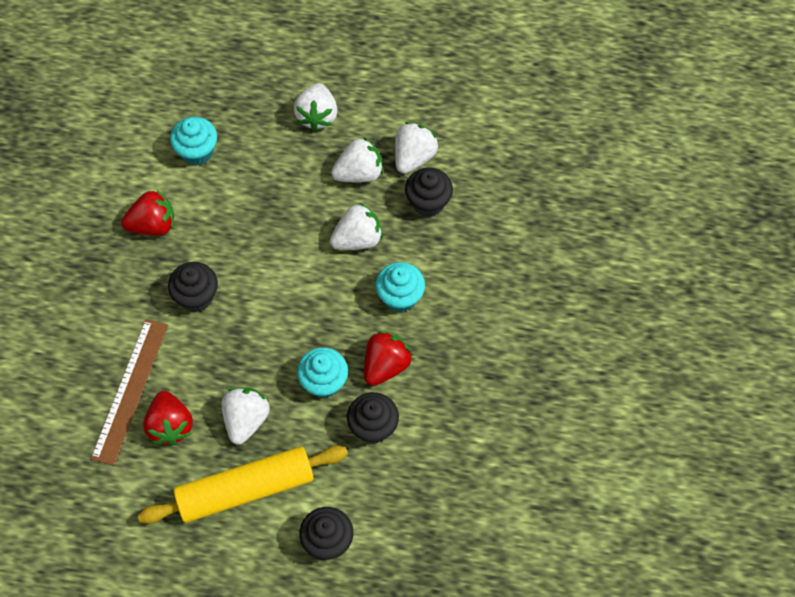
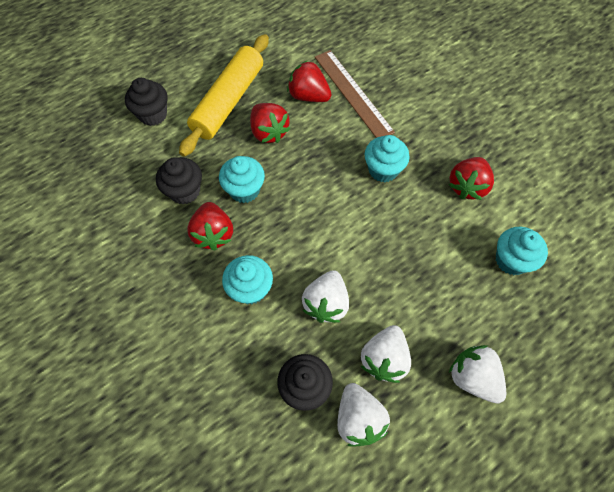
camera: 135 degrees right, 0 degrees up
black cupcake [168,262,218,312] -> turquoise cupcake [365,135,410,182]
white strawberry [222,387,270,445] -> red strawberry [250,103,290,143]

